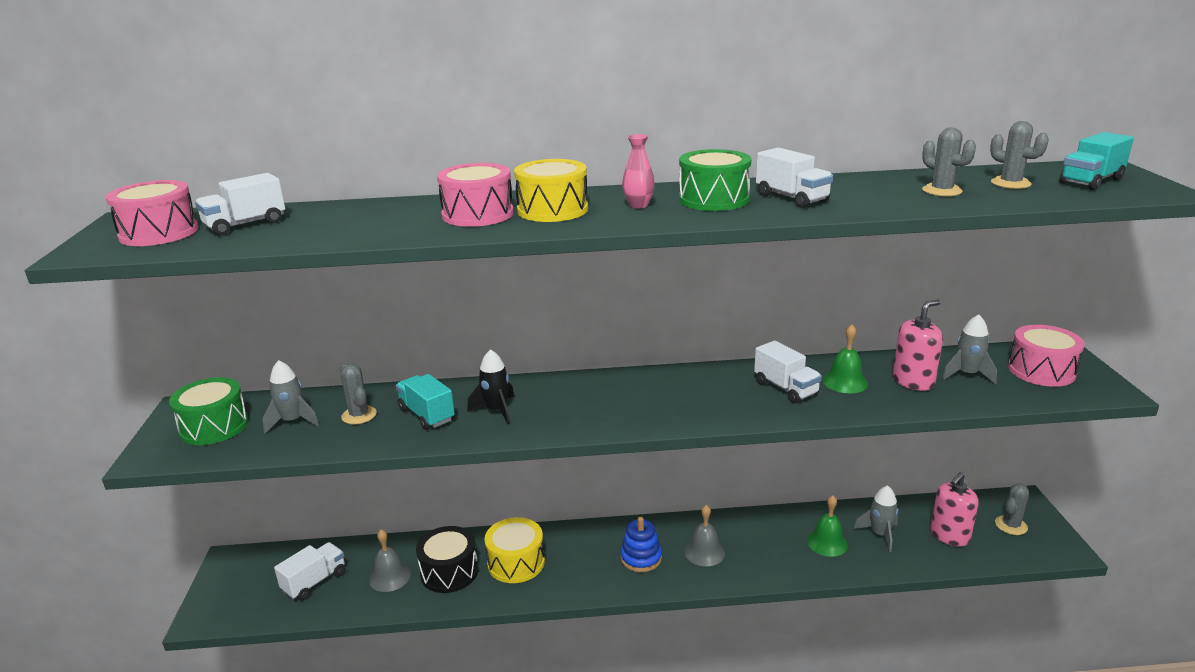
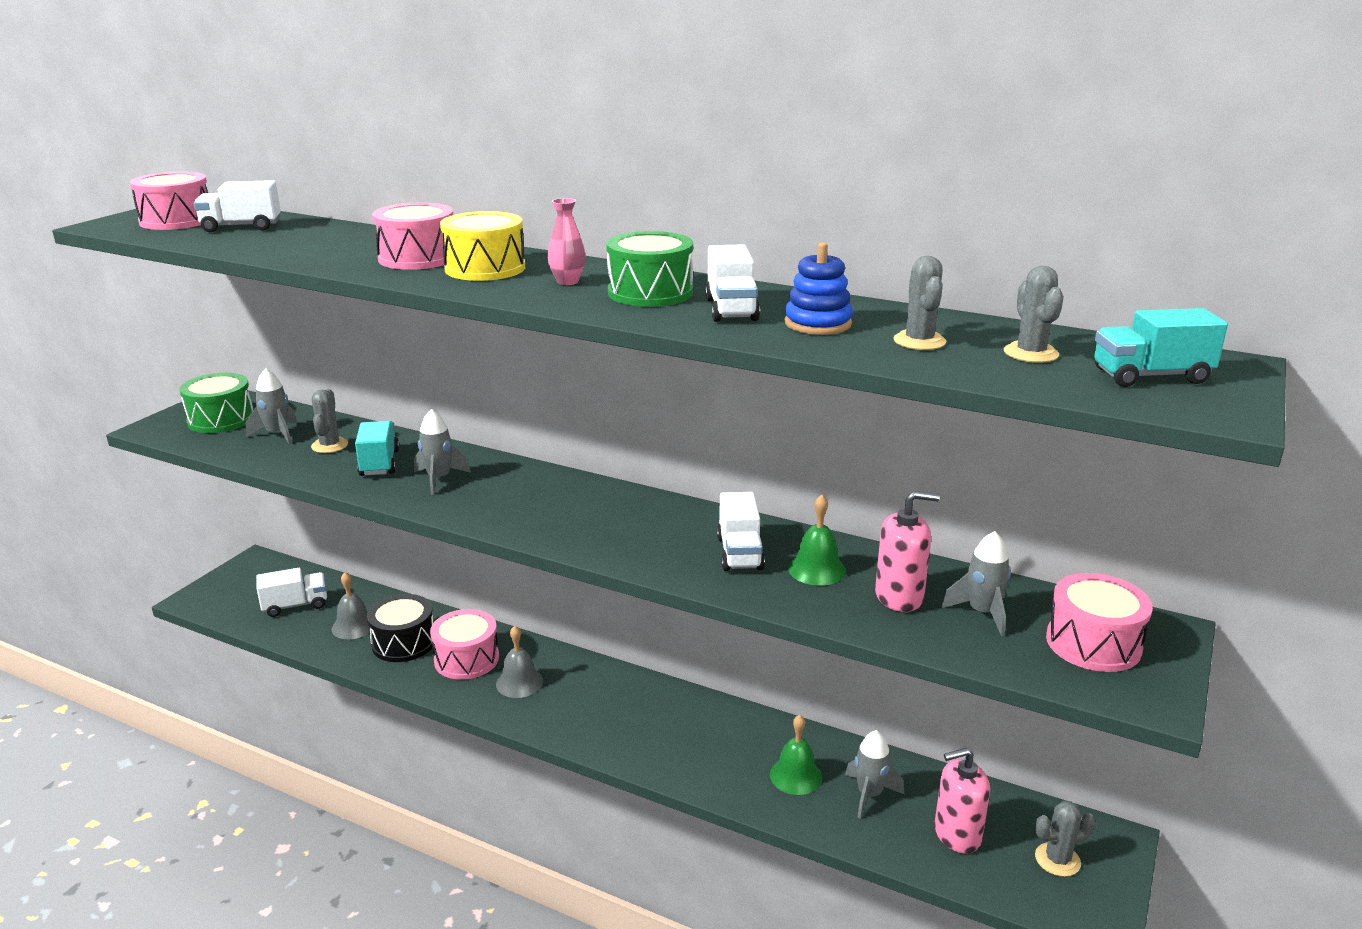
camera: 30 degrees right, 0 degrees up
black rocket [467,349,515,424] -> grey rocket [414,409,471,495]
yellow drum [485,517,545,583] -> pink drum [430,609,499,680]
blue stacking toy [620,517,662,572] -> blue stacking toy moved to [785,242,853,335]
grey bell [685,505,725,566] -> grey bell moved to [496,626,543,698]

